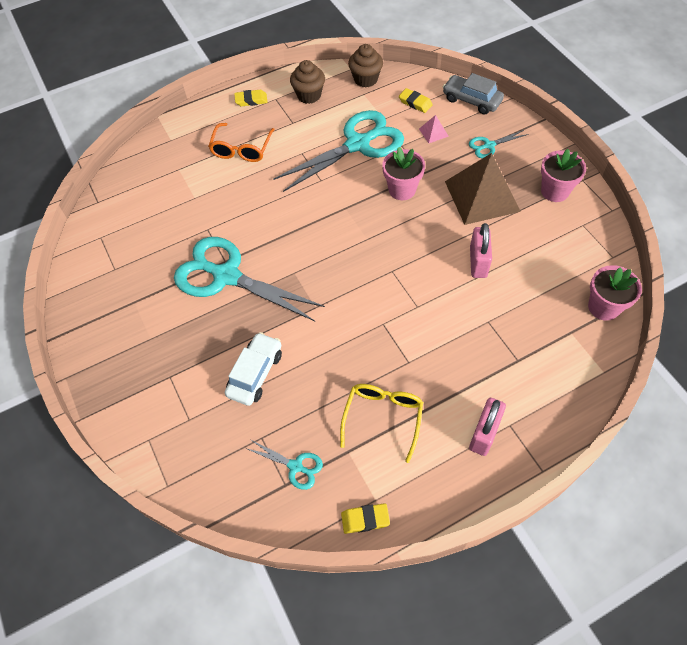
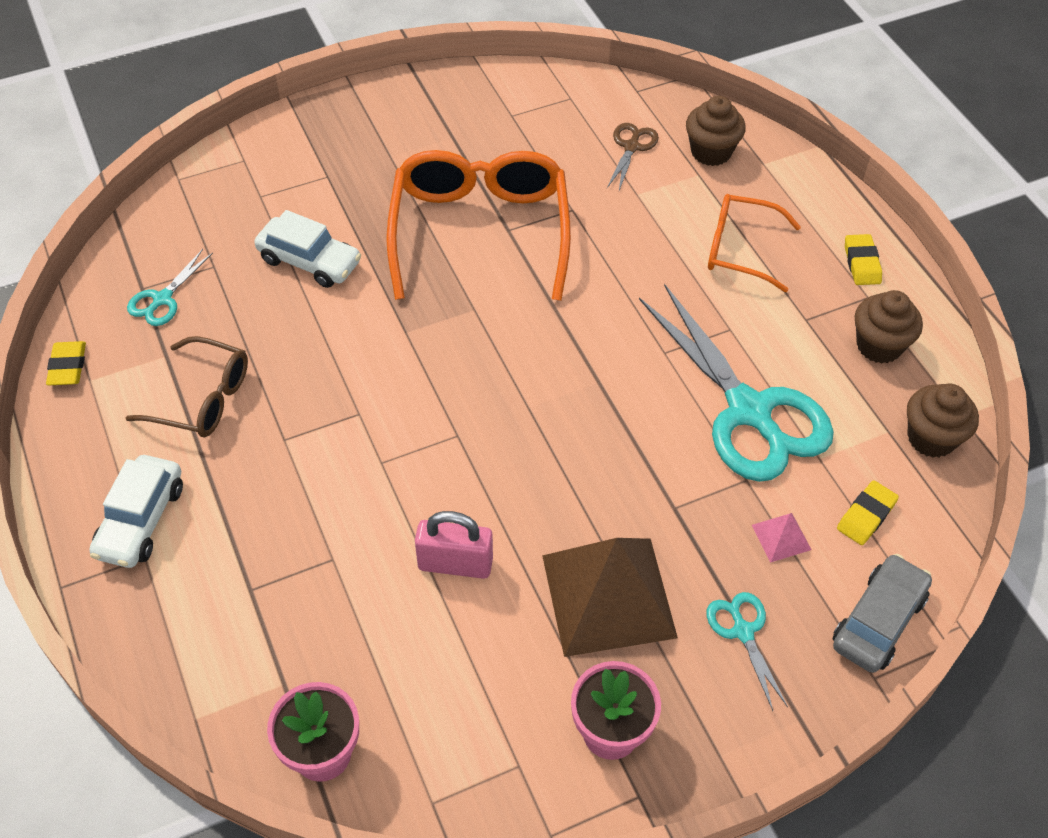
camera: 90 degrees right, 5 degrees down
turquoise scissors [174,237,325,321] -> orange glasses [386,150,571,301]
yellow glasses [340,384,423,463] -> brown glasses [126,336,248,437]
pink flower pot [382,147,425,200] -> none
pink padlock [469,398,506,456] -> white car [89,455,183,568]
none -> brown scissors [607,123,659,190]
none -> brown cupcake [686,96,746,166]

